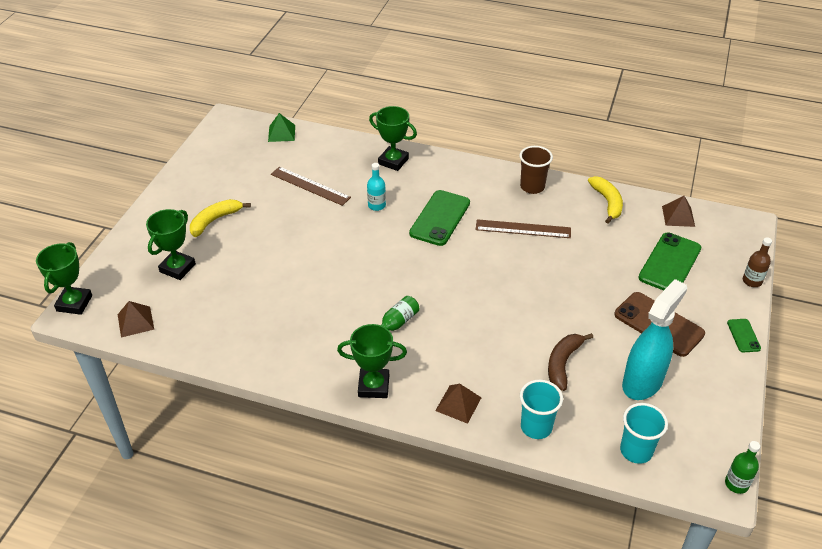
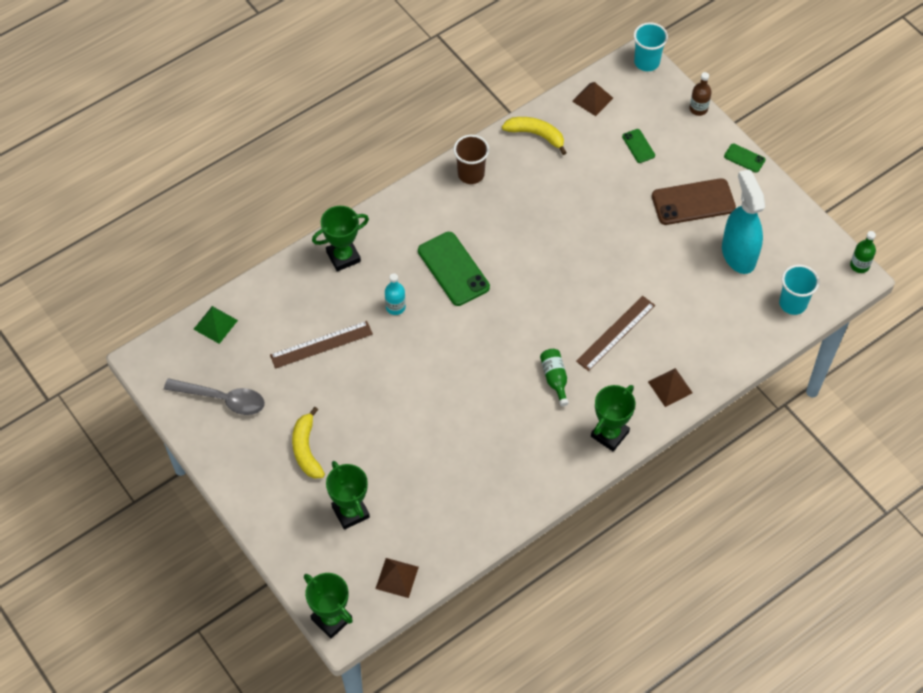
camera: 55 degrees left, 15 degrees up
brown ruler [476,219,571,238] -> brown ruler moved to [576,296,655,371]
turquoise cup [520,379,563,439] -> turquoise cup moved to [634,22,668,71]
brown banana [548,333,593,391] -> none
green phone [638,233,701,290] -> green phone [622,129,655,163], size x0.50
none -> grey spoon [164,378,265,415]

